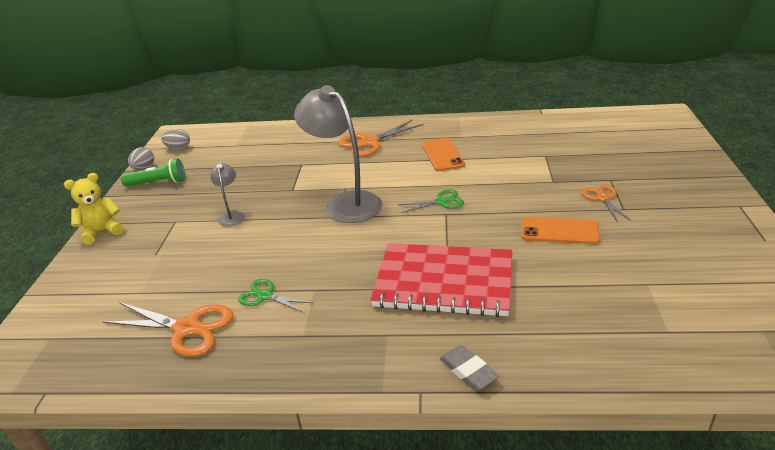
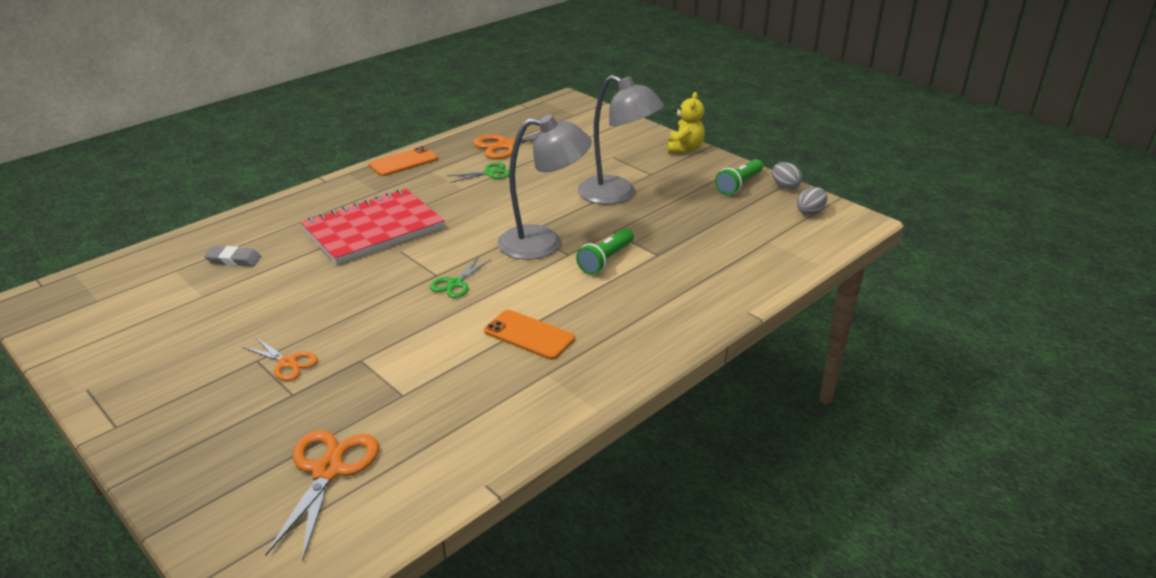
camera: 130 degrees right, 0 degrees up
grey lamp [210,163,245,227] -> grey lamp [578,75,664,204], size x2.14
orange scissors [338,120,423,157] -> orange scissors moved to [265,430,379,562]
grey eraser [440,345,499,390] -> grey eraser moved to [204,246,261,266]
orange phone [521,217,600,244] -> orange phone moved to [369,146,438,176]
none -> green flashlight [576,228,634,275]

